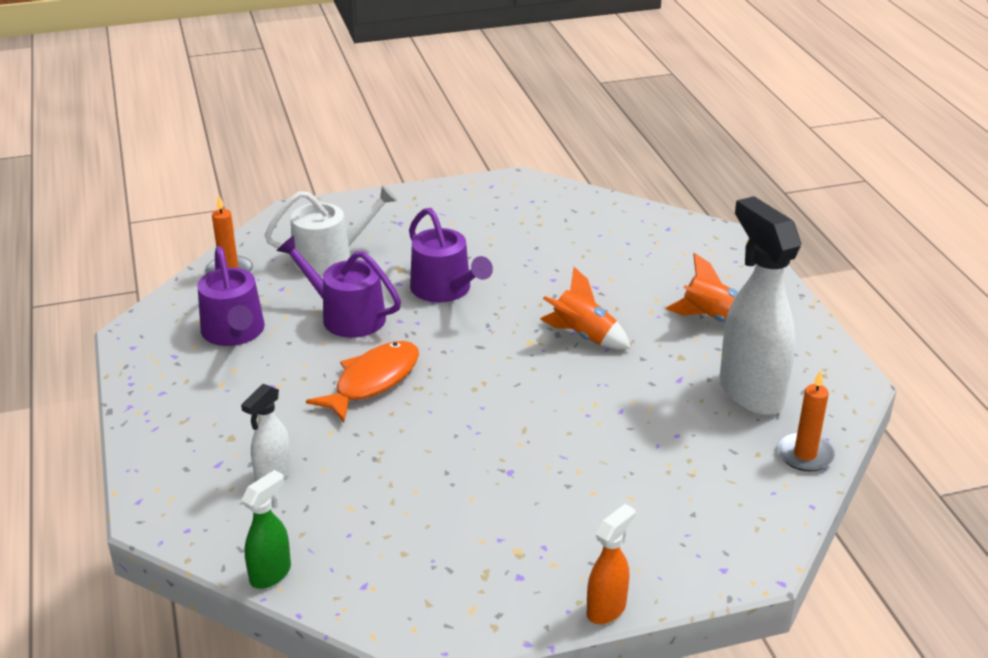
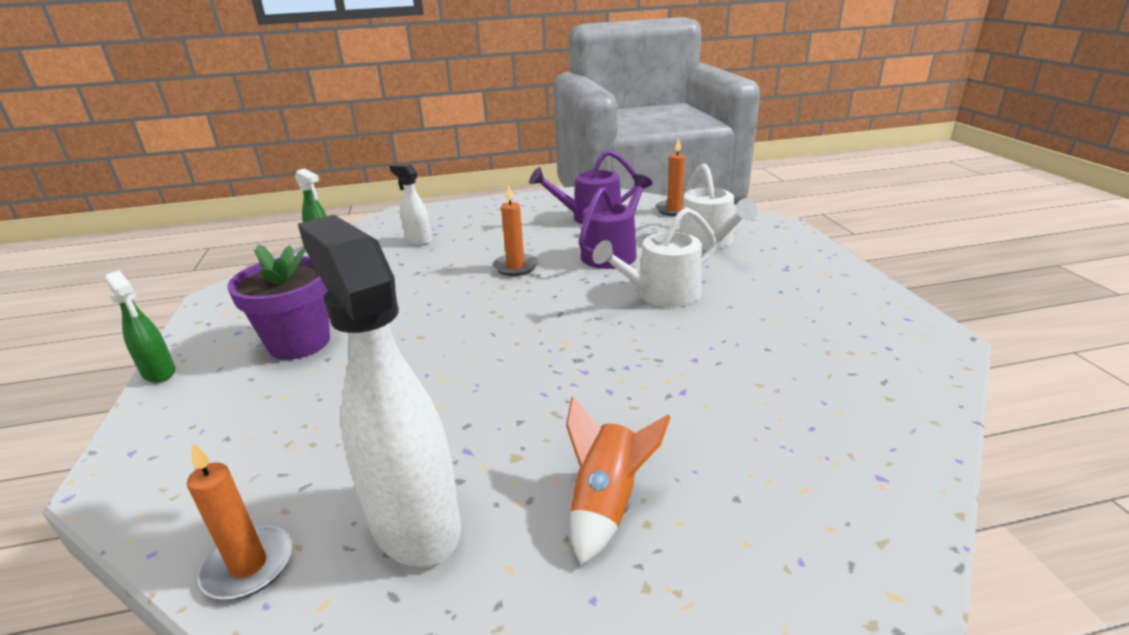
camera: 95 degrees right, 5 degrees down
orange fish [306,341,419,422] -> orange candle [493,184,538,276]
purple watering can [409,208,493,302] -> white watering can [592,207,717,307]
orange rocket [540,267,631,349] -> none
orange spray bottle [587,504,636,624] -> green spray bottle [105,270,175,383]
white spray bottle [720,196,801,415] -> white spray bottle turned 105 degrees counterclockwise [298,215,461,567]
none -> purple flower pot [227,244,330,360]

